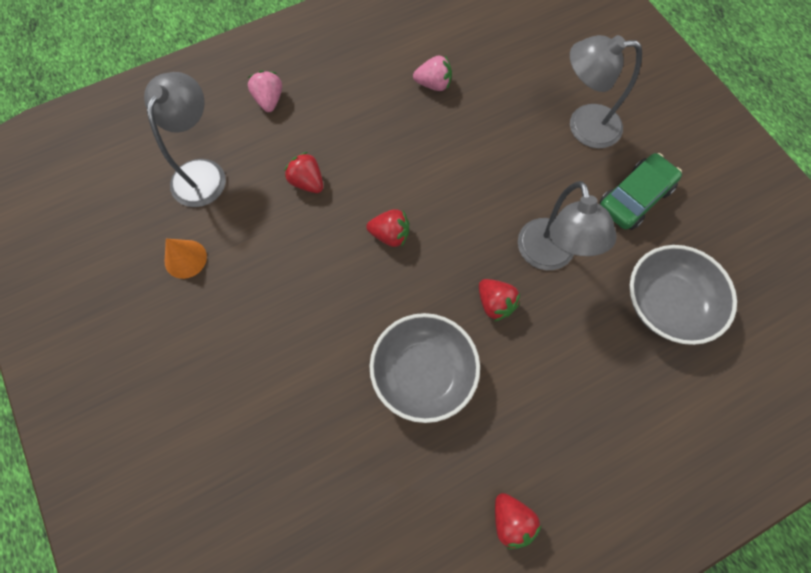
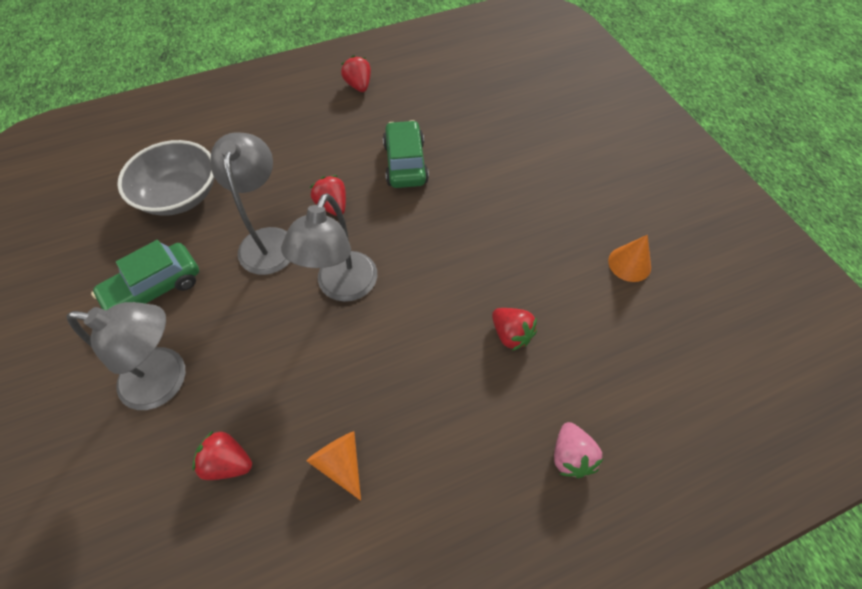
camera: 175 degrees left, 10 degrees down
grey lamp [144,72,226,207] -> grey lamp moved to [281,193,377,302]
red strawberry [366,209,409,247] -> red strawberry moved to [192,430,252,480]
grey bowl [370,313,480,423] -> green car [383,120,429,188]
pink strawberry [413,56,452,91] -> orange cone [307,431,361,501]

